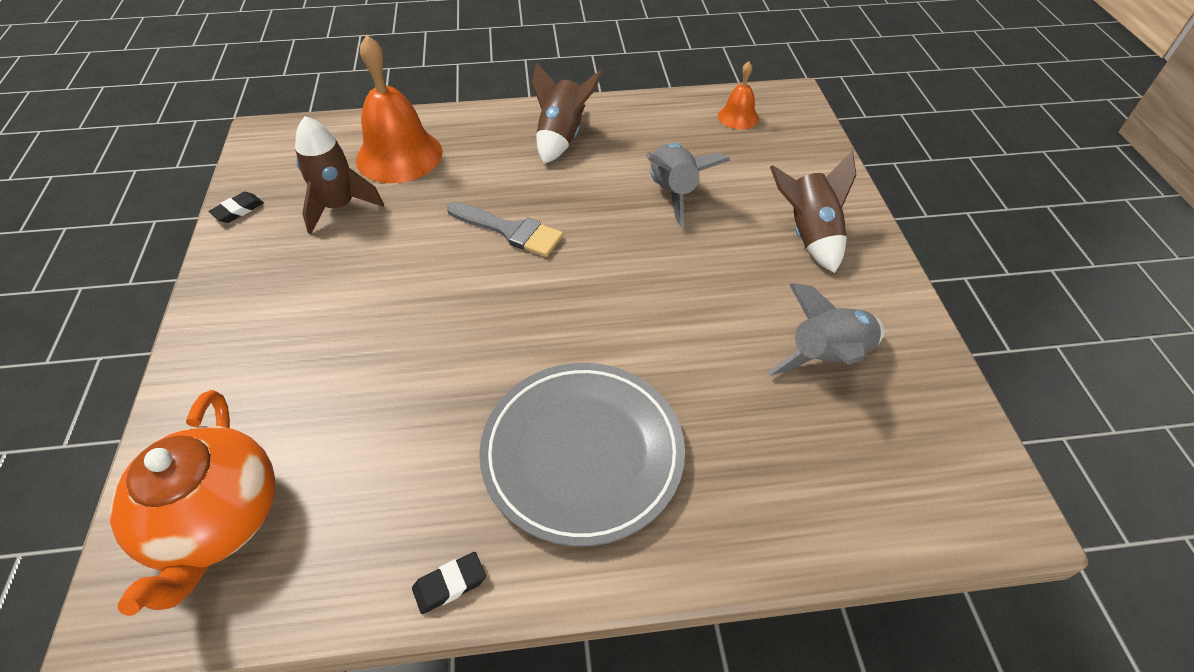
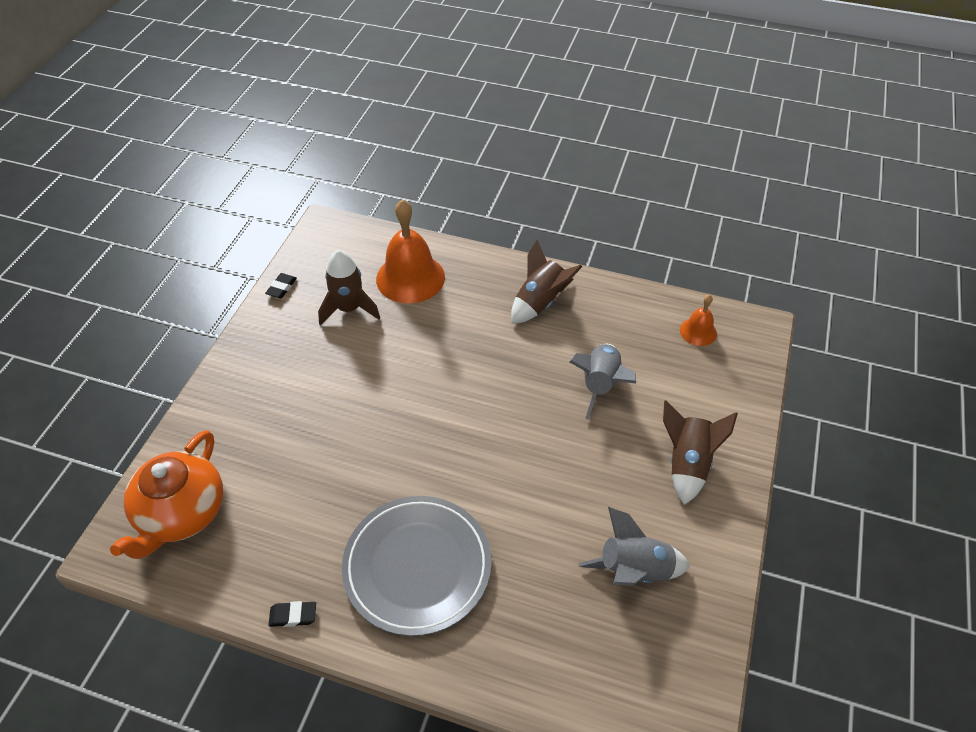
camera: 25 degrees right, 0 degrees up
black eraser [208,192,264,223] -> black eraser turned 45 degrees counterclockwise [265,273,297,298]
grey brush [447,202,563,257] -> none

